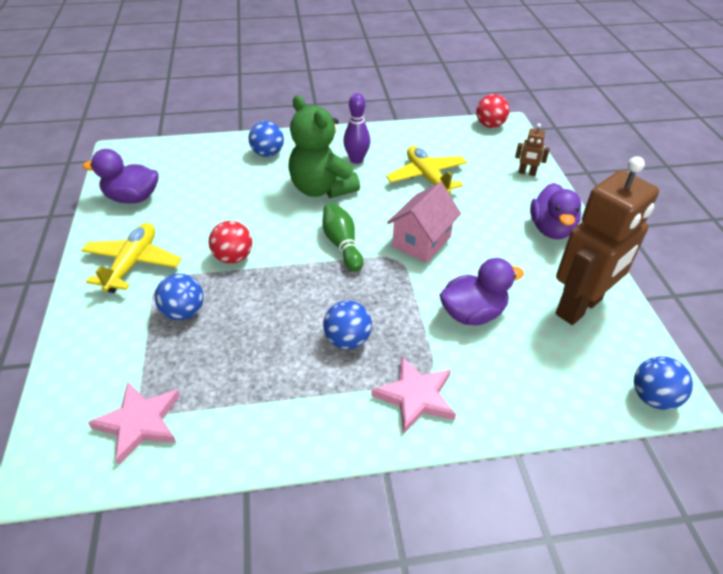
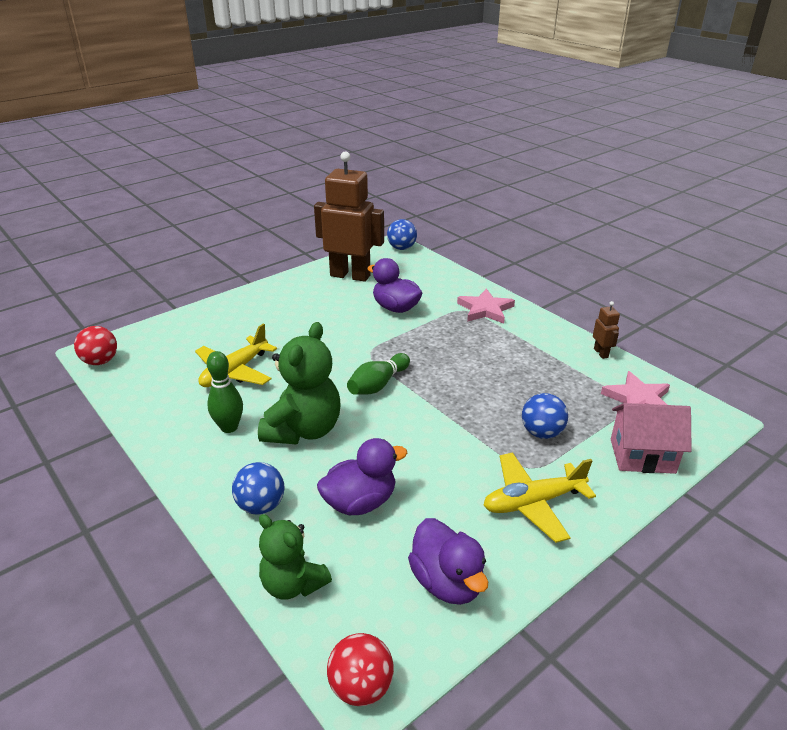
camera: 120 degrees left, 10 degrees down
red ball [209,221,252,264] -> red ball moved to [327,633,394,706]
blue ball [323,300,372,349] -> none
purple bowling pin [343,93,370,164] -> green bowling pin [207,351,243,433]
pink house [387,182,461,263] -> pink house moved to [611,403,692,474]
brown robot [515,123,550,176] -> brown robot moved to [593,301,620,359]
purple duck [530,183,581,239] -> purple duck moved to [317,438,407,515]
none -> green teddy bear [259,514,332,600]

